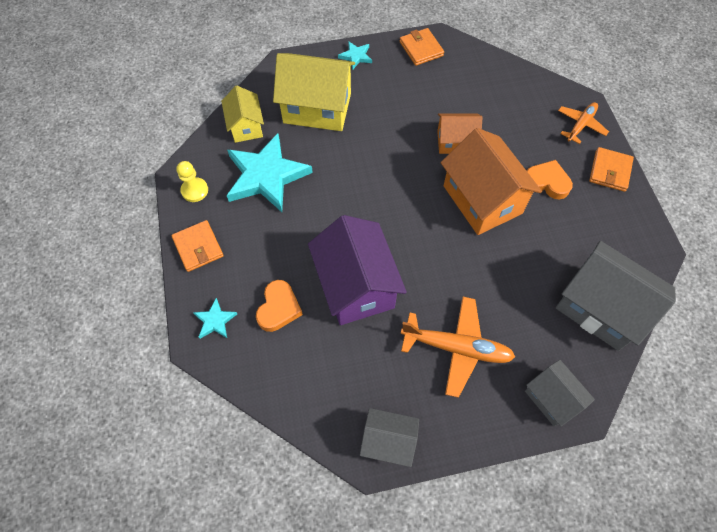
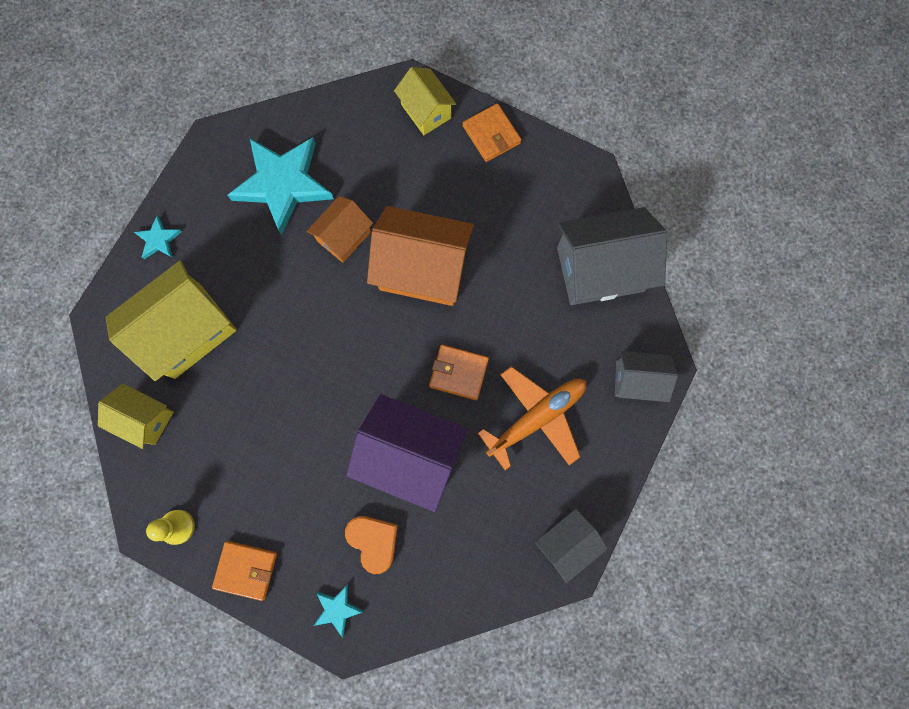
camera: 50 degrees left, 15 degrees up
turquoise star [227,133,313,212] -> turquoise star moved to [227,137,334,235]
orange wallet [400,28,444,66] -> orange wallet moved to [429,345,489,400]
orange heart [527,160,573,199] -> none
orange plane [558,102,609,144] -> yellow house [394,67,456,135]

